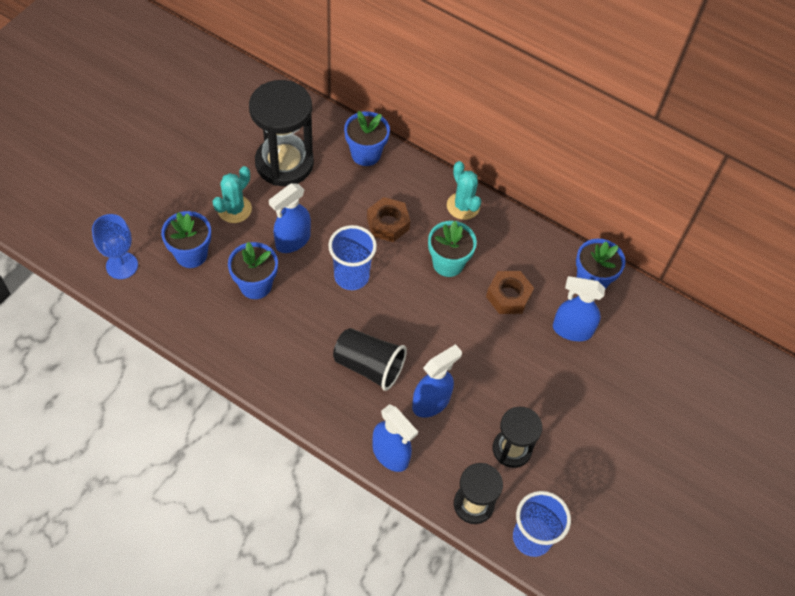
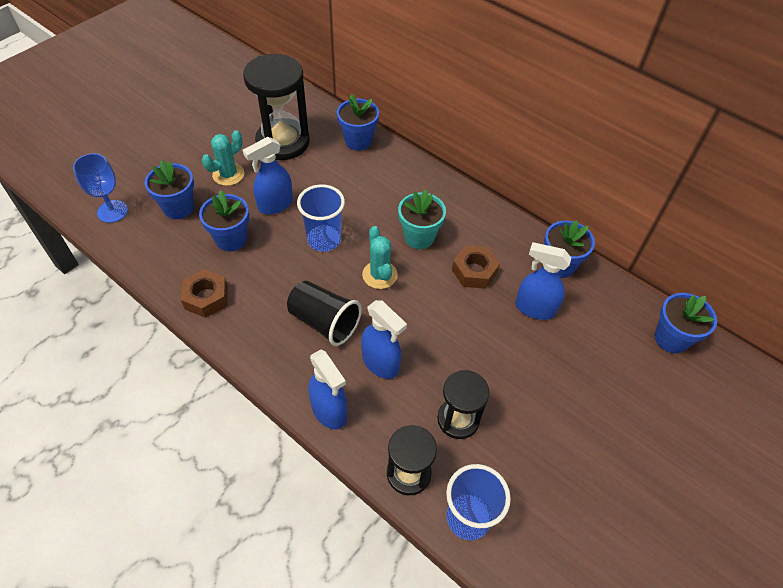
camera: 10 degrees right, 5 degrees down
brown nut [367,197,410,242] -> brown nut moved to [181,269,228,318]
blue spray bottle [412,344,462,418] -> blue spray bottle turned 75 degrees clockwise [361,300,407,379]
turquoise cactus [447,161,481,220] -> turquoise cactus moved to [362,226,398,289]
none -> blue flower pot [655,293,717,353]

